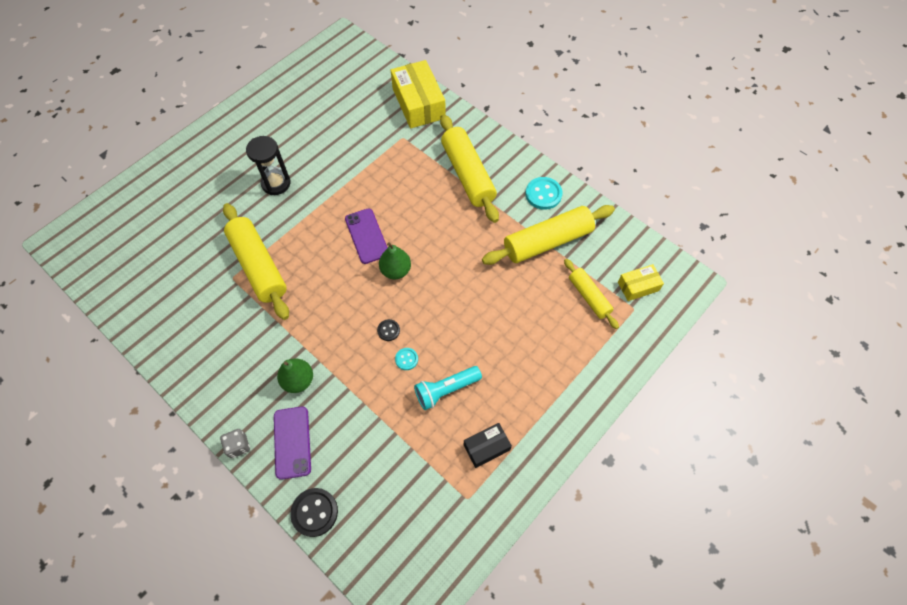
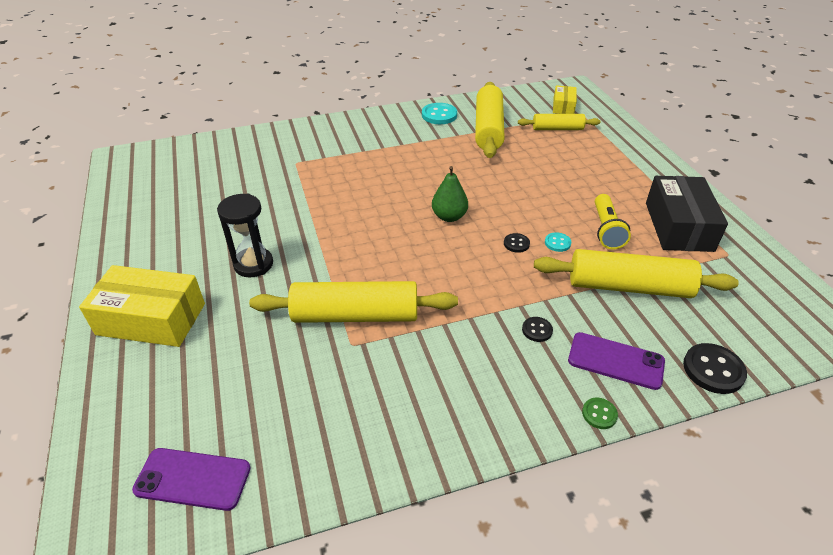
camera: 60 degrees left, 20 degrees down
grey dice [220,429,250,458] -> green button [582,398,618,429]
green pear [277,359,313,393] -> black button [522,317,553,342]
purple phone [345,208,388,264] -> purple phone moved to [132,448,251,511]
yellow box [391,60,446,128] -> yellow box moved to [79,265,205,347]
turquoise flashlight [414,366,482,410] -> yellow flashlight [595,194,631,249]
yellow rolling pin [440,114,499,223] -> yellow rolling pin moved to [534,249,739,298]
black box [464,423,512,468] -> black box [646,176,728,252], size x1.87

